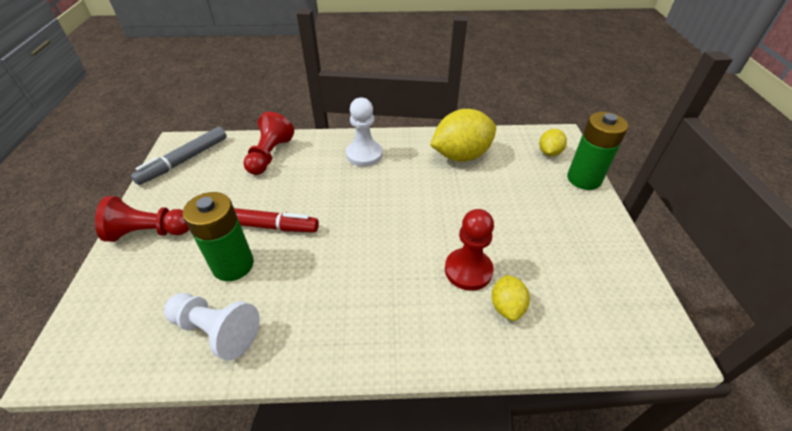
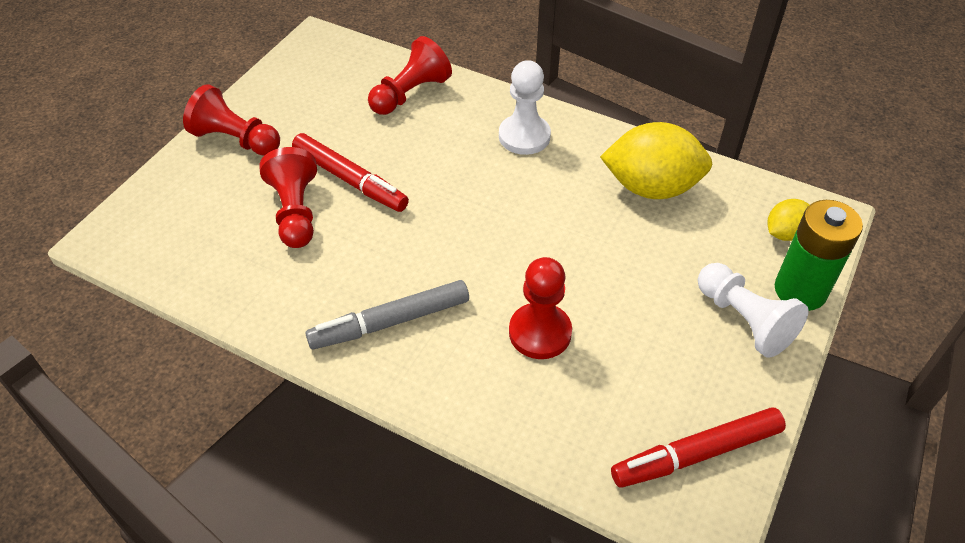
camera: 30 degrees right, 5 degrees up
grey marker [131,127,227,185] -> grey marker moved to [306,280,469,349]
white pawn [164,293,260,361] -> white pawn moved to [698,263,809,358]
green battery [183,192,254,281] -> red pawn [259,147,317,248]
yellow lemon [492,275,530,321] -> none
none -> red marker [611,407,786,488]

